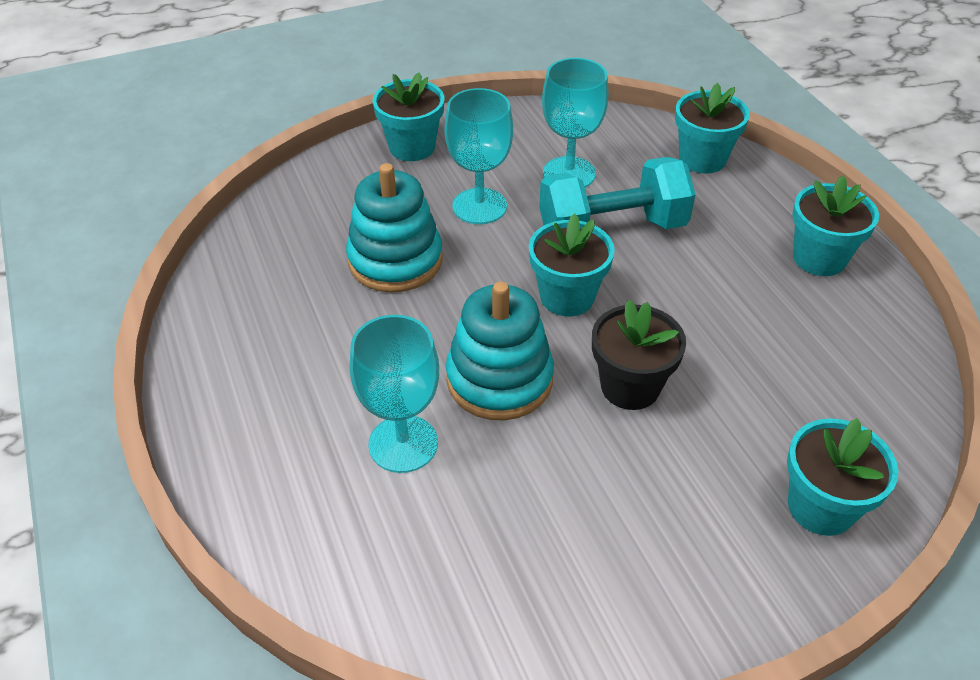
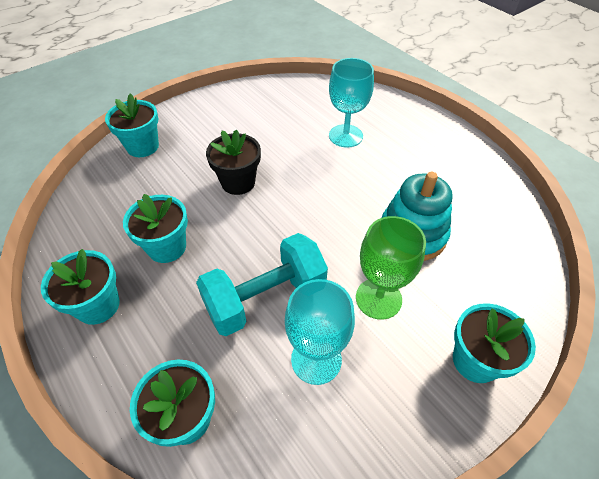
camera: 165 degrees right, 5 degrees up
turquoise goblet [444,88,513,224] -> green goblet [356,216,426,320]
turquoise stacking toy [446,282,554,420] -> none
turquoise flower pot [529,213,615,317] -> turquoise flower pot moved to [123,194,188,263]

